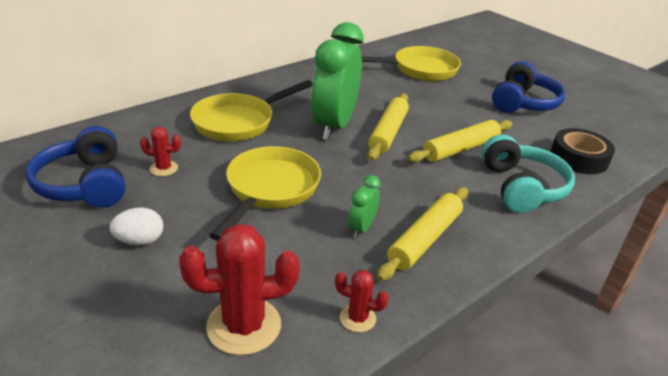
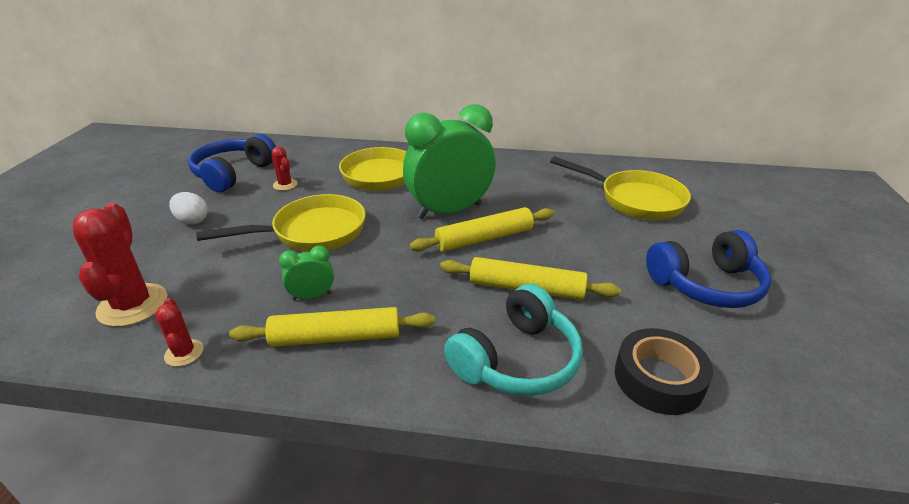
camera: 50 degrees right, 0 degrees up
red cactus [179,223,300,355] -> red cactus turned 45 degrees clockwise [72,203,168,327]

